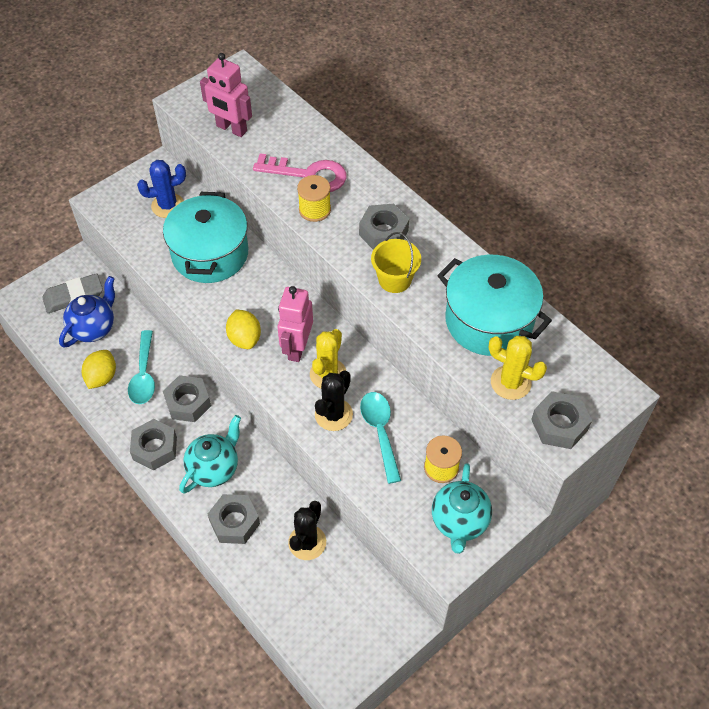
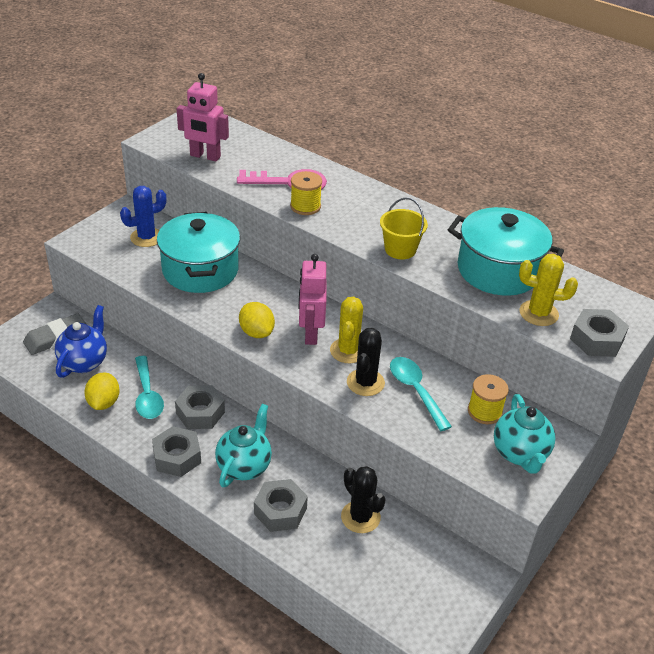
camera: 15 degrees left, 15 degrees down
black cactus [288,501,326,560] -> black cactus turned 45 degrees counterclockwise [341,466,386,533]
grey nut [359,204,409,250] -> none

